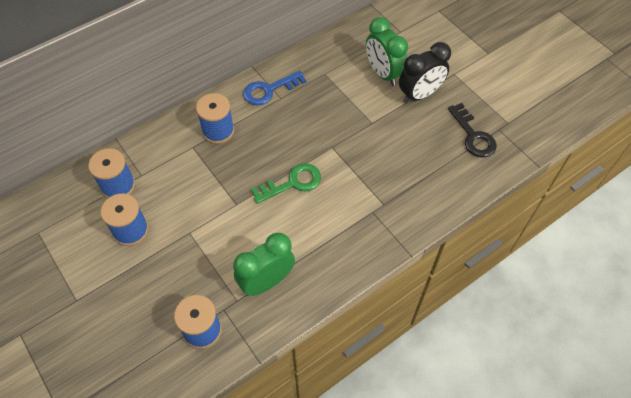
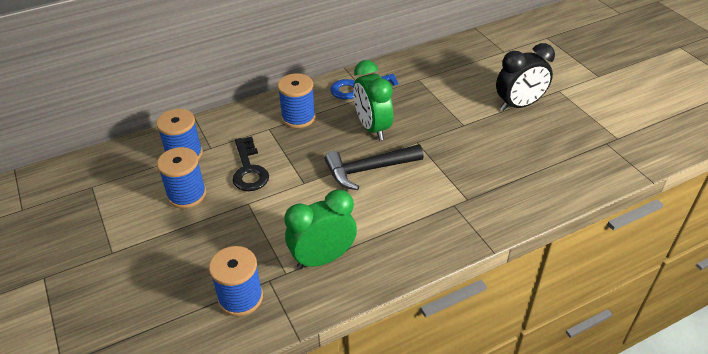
camera: 10 degrees right, 15 degrees down
green key [251,163,321,204] -> black hammer [325,144,424,190]
green clock [366,17,408,86] -> green clock moved to [353,60,393,141]
black key [448,103,497,157] -> black key moved to [233,137,269,191]

